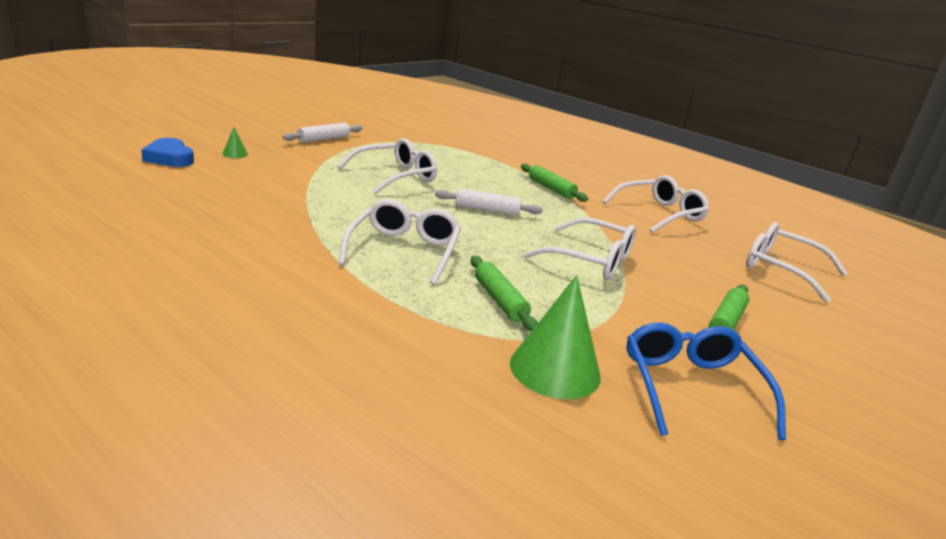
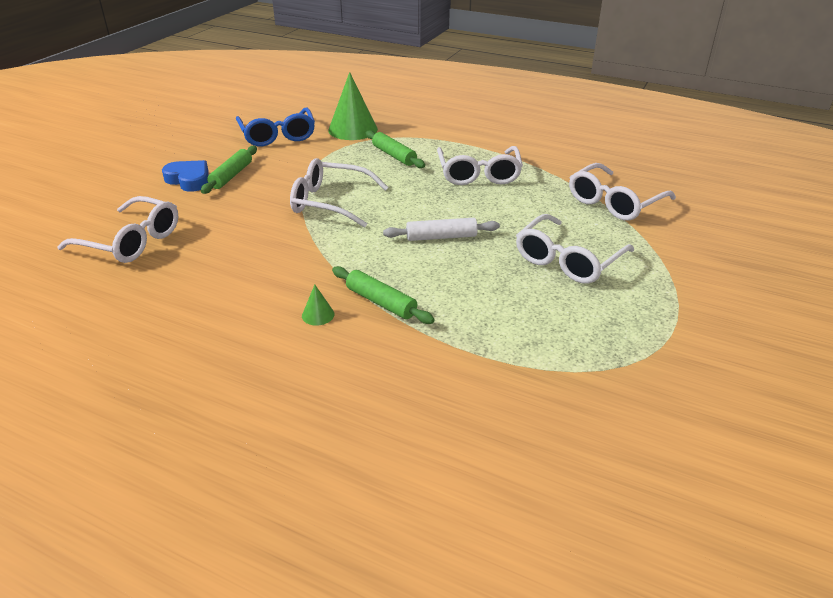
camera: 170 degrees right, 10 degrees up
blue heart [141,138,194,167] -> blue heart moved to [162,160,209,192]
green cone [222,127,248,158] -> green cone moved to [302,284,334,326]
white rolling pin [283,123,362,143] -> none
white glasses [603,175,710,233] -> white glasses moved to [569,163,676,220]

